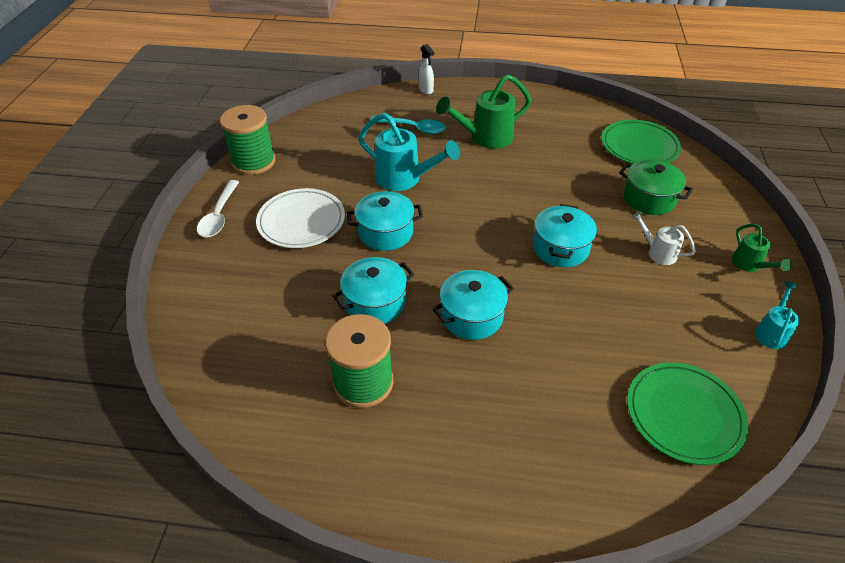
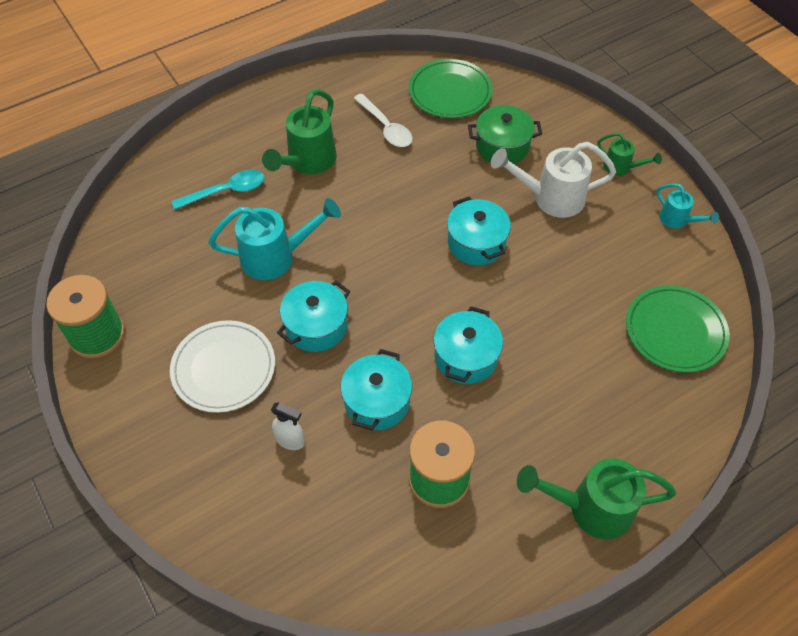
camera: 40 degrees left, 10 degrees up
white spoon [197,180,239,237] -> white spoon moved to [353,94,412,147]
white spray bottle [418,44,434,94] -> white spray bottle moved to [271,402,305,450]
white watering can [631,211,696,265] -> white watering can [491,142,616,218], size x1.82
turquoise watering can [755,281,800,349] -> turquoise watering can turned 150 degrees clockwise [656,183,719,228]
none -> green watering can [517,458,676,539]

